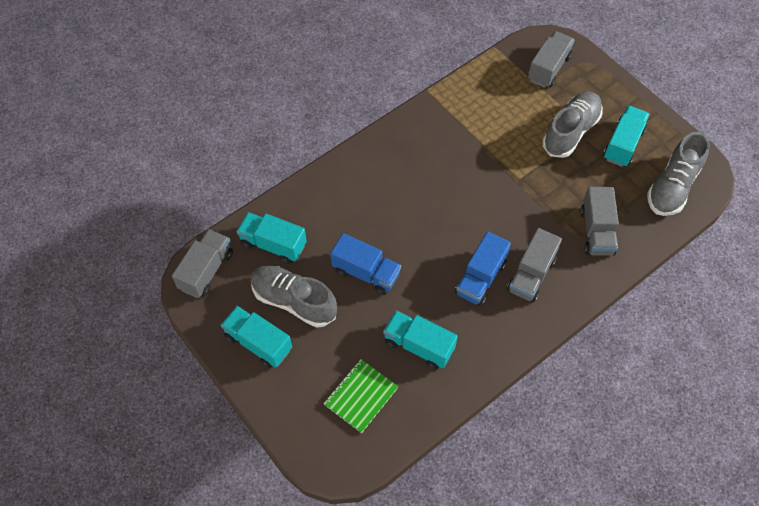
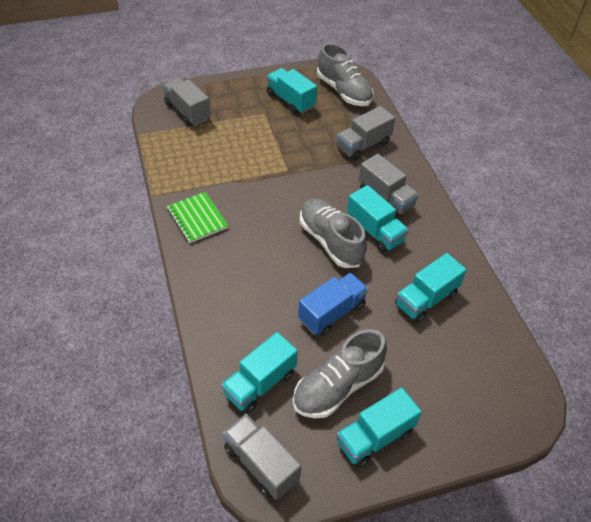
camera: 70 degrees left, 10 degrees down
green notebook [324,359,399,433] -> green notebook moved to [167,192,228,244]
blue truck [455,232,511,306] -> turquoise truck [347,185,409,253]
grey shoe [542,92,603,158] -> grey shoe moved to [300,198,367,268]
grey truck [580,187,619,256] -> grey truck turned 120 degrees clockwise [337,106,395,161]

